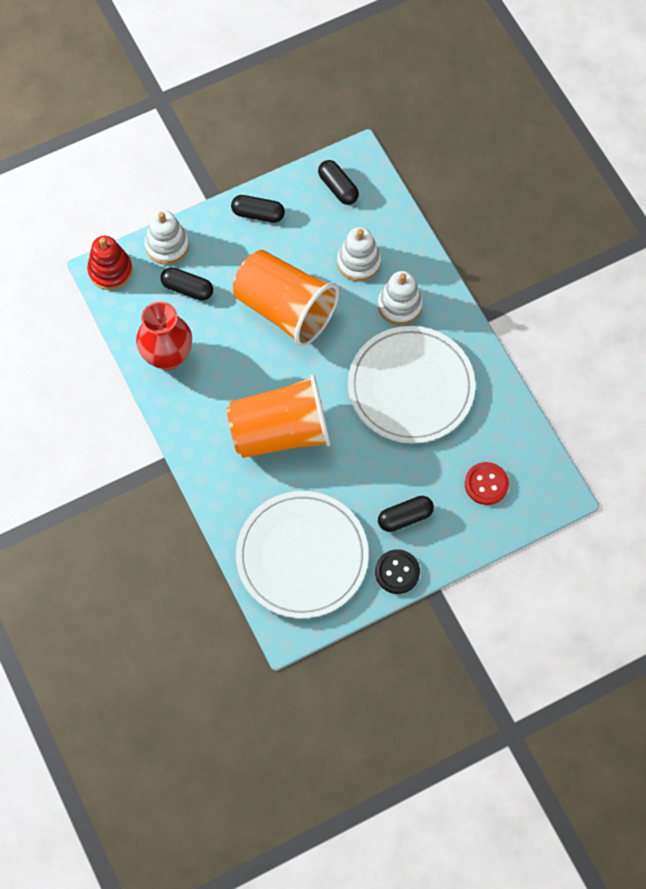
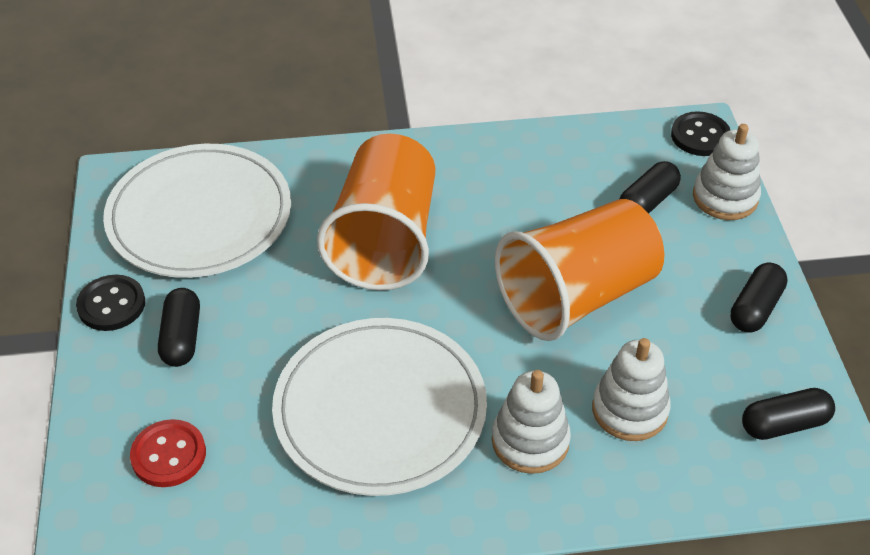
camera: 110 degrees right, 20 degrees down
red stacking toy [87,236,133,290] -> black button [671,111,730,156]
red vase [136,302,192,370] -> none

